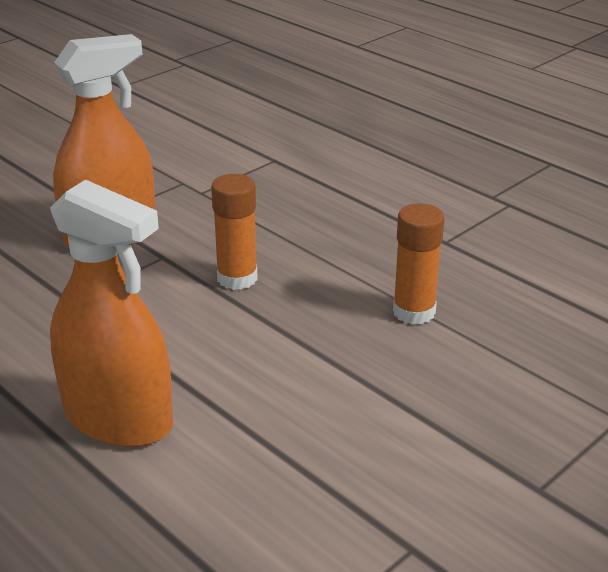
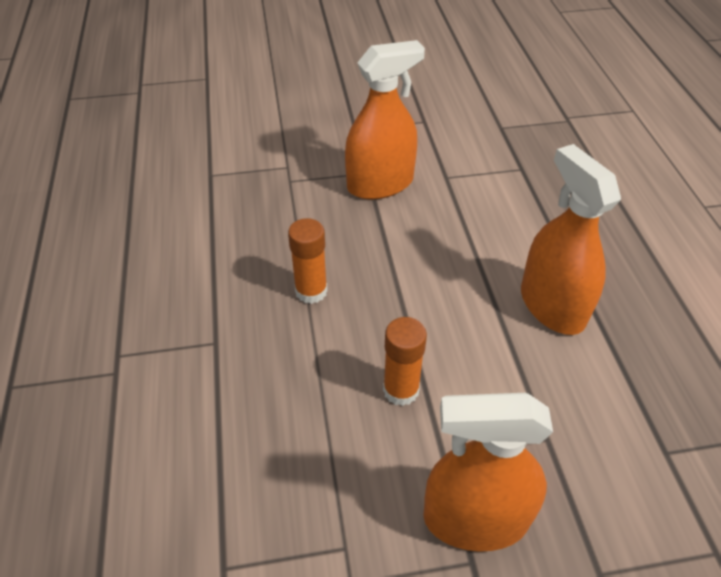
camera: 145 degrees left, 15 degrees up
none -> orange spray bottle [345,40,425,199]

